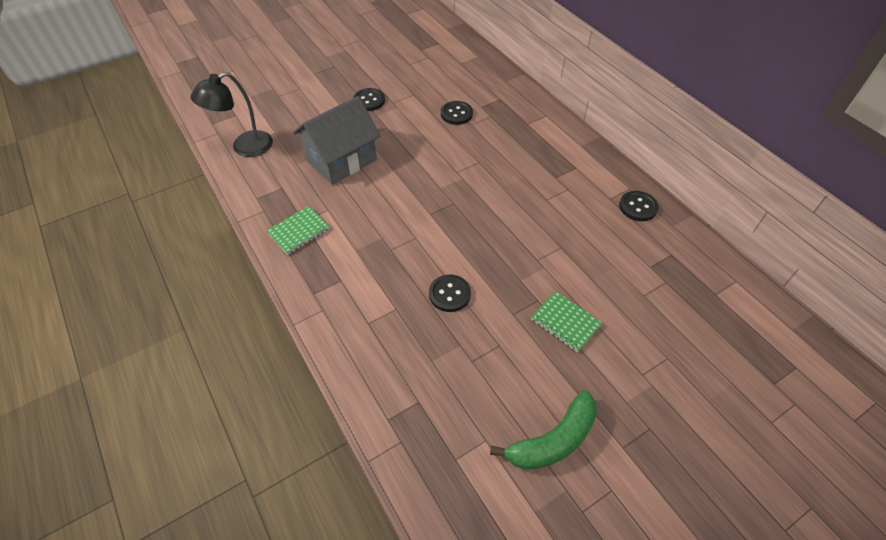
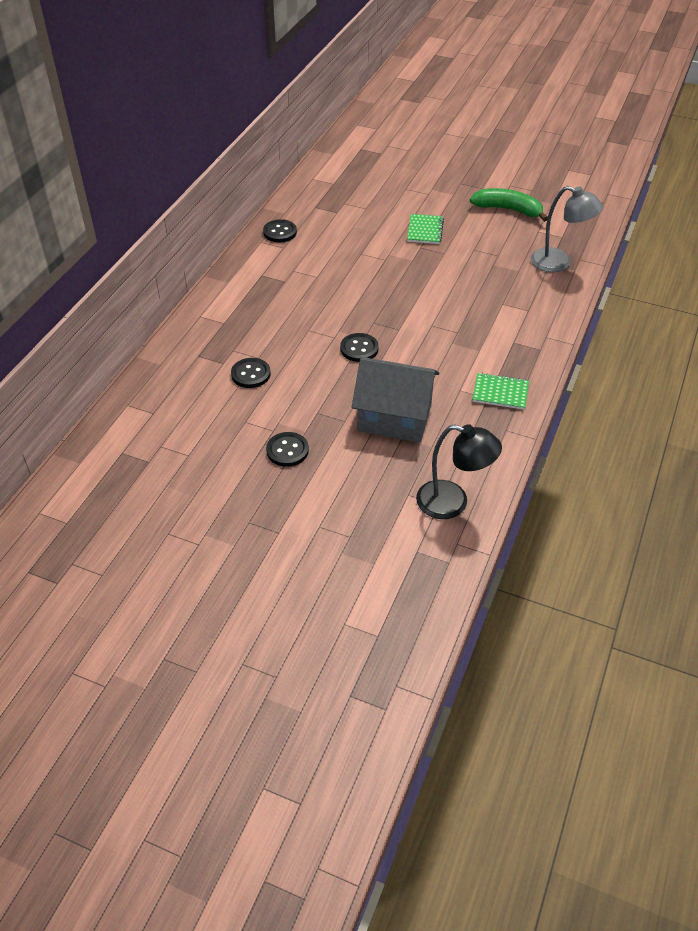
camera: 125 degrees left, 5 degrees down
black button [429,275,471,312] -> black button moved to [340,333,379,362]
none -> grey lamp [531,186,603,272]

